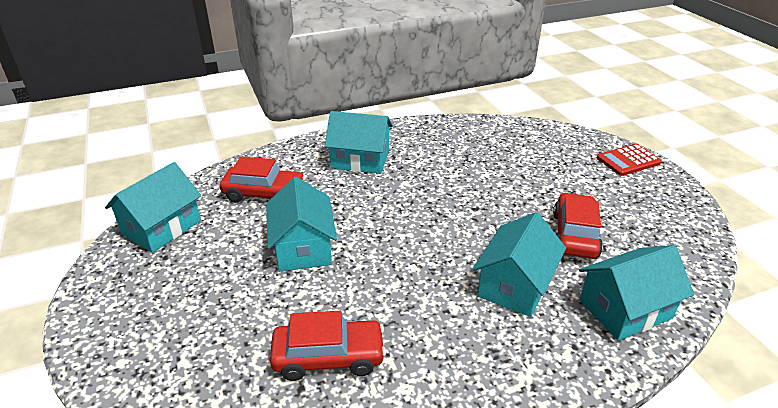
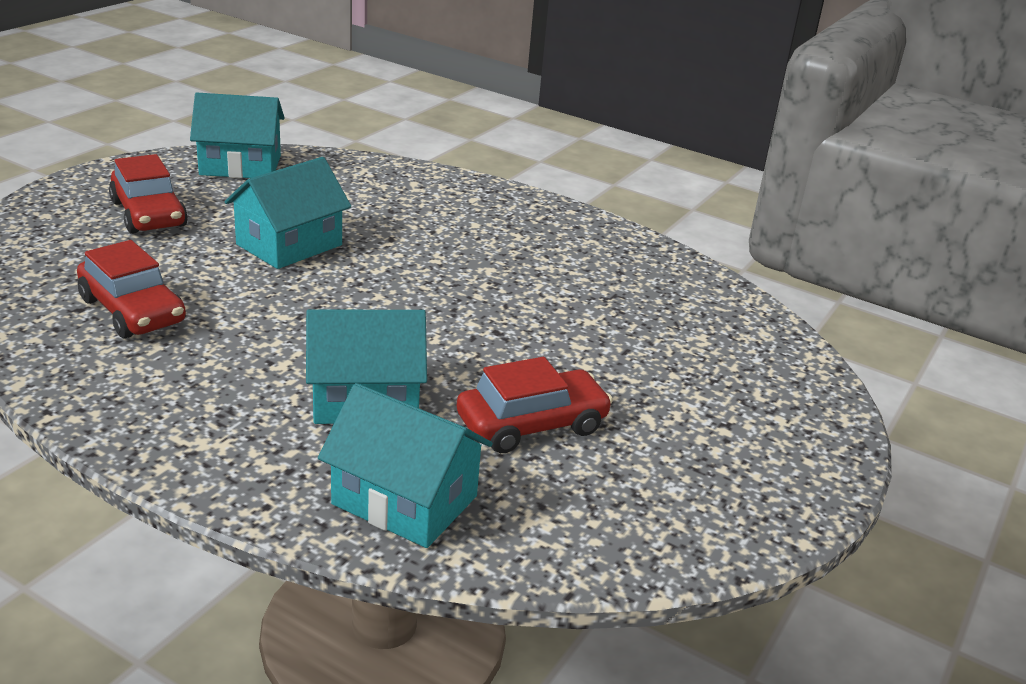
camera: 50 degrees right, 5 degrees down
red car [220,156,306,202] -> red car moved to [109,154,188,234]
turquoise house [325,111,393,174] -> none
red calculator [597,144,661,176] -> none

